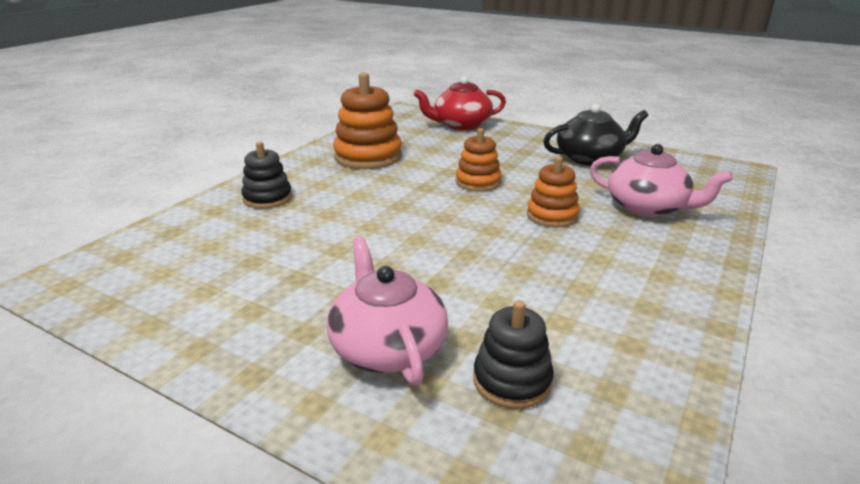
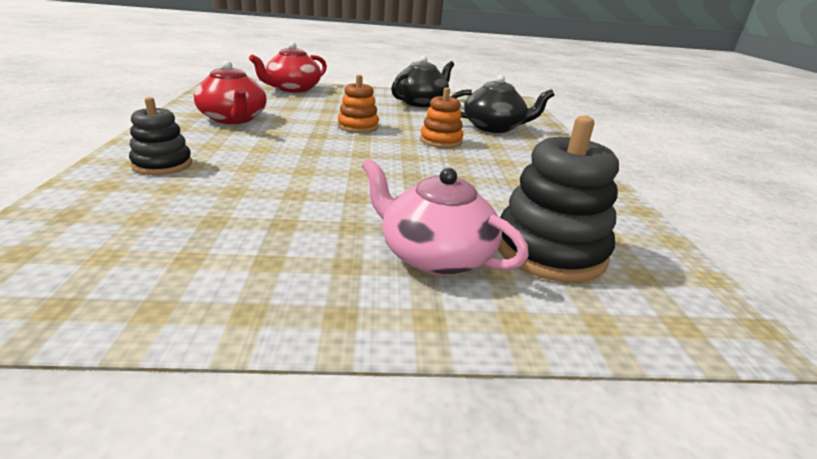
camera: 35 degrees left, 0 degrees up
orange stacking toy [333,73,402,169] -> red teapot [194,60,267,124]
black stacking toy [474,300,554,409] -> black stacking toy [498,116,619,283], size x1.64
pink teapot [590,144,733,217] -> black teapot [450,75,554,133]

